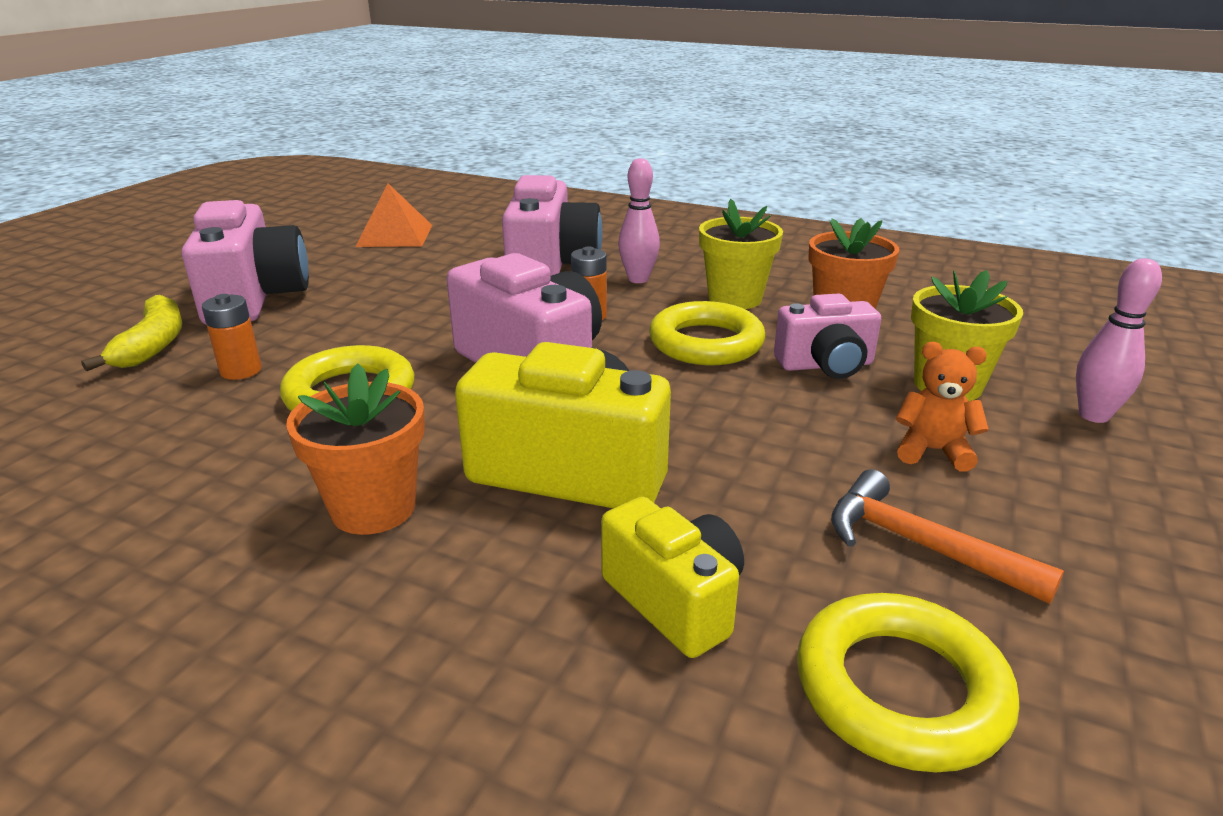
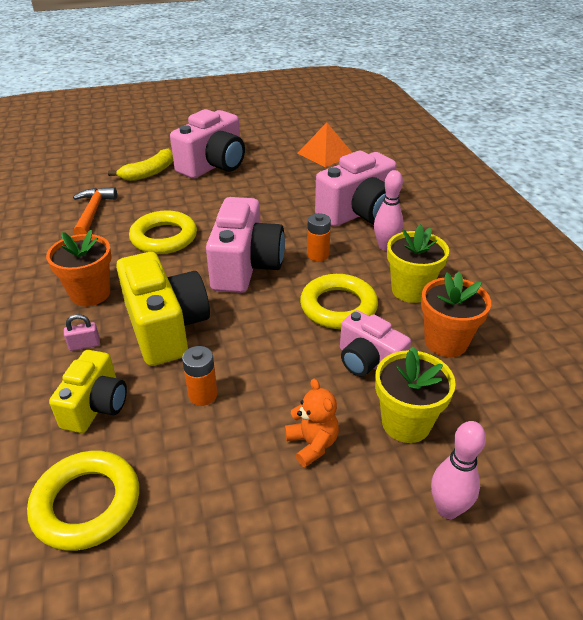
camera: 50 degrees right, 10 degrees up
orange battery [202,294,262,380] -> orange battery moved to [182,346,218,406]
orange hammer [831,469,1064,604] -> orange hammer moved to [73,187,117,235]
none -> pink padlock [64,314,100,351]

